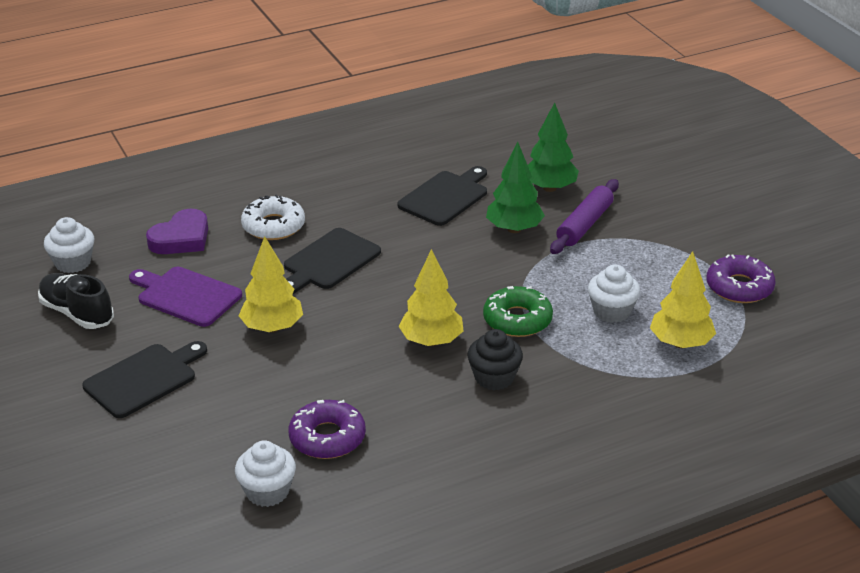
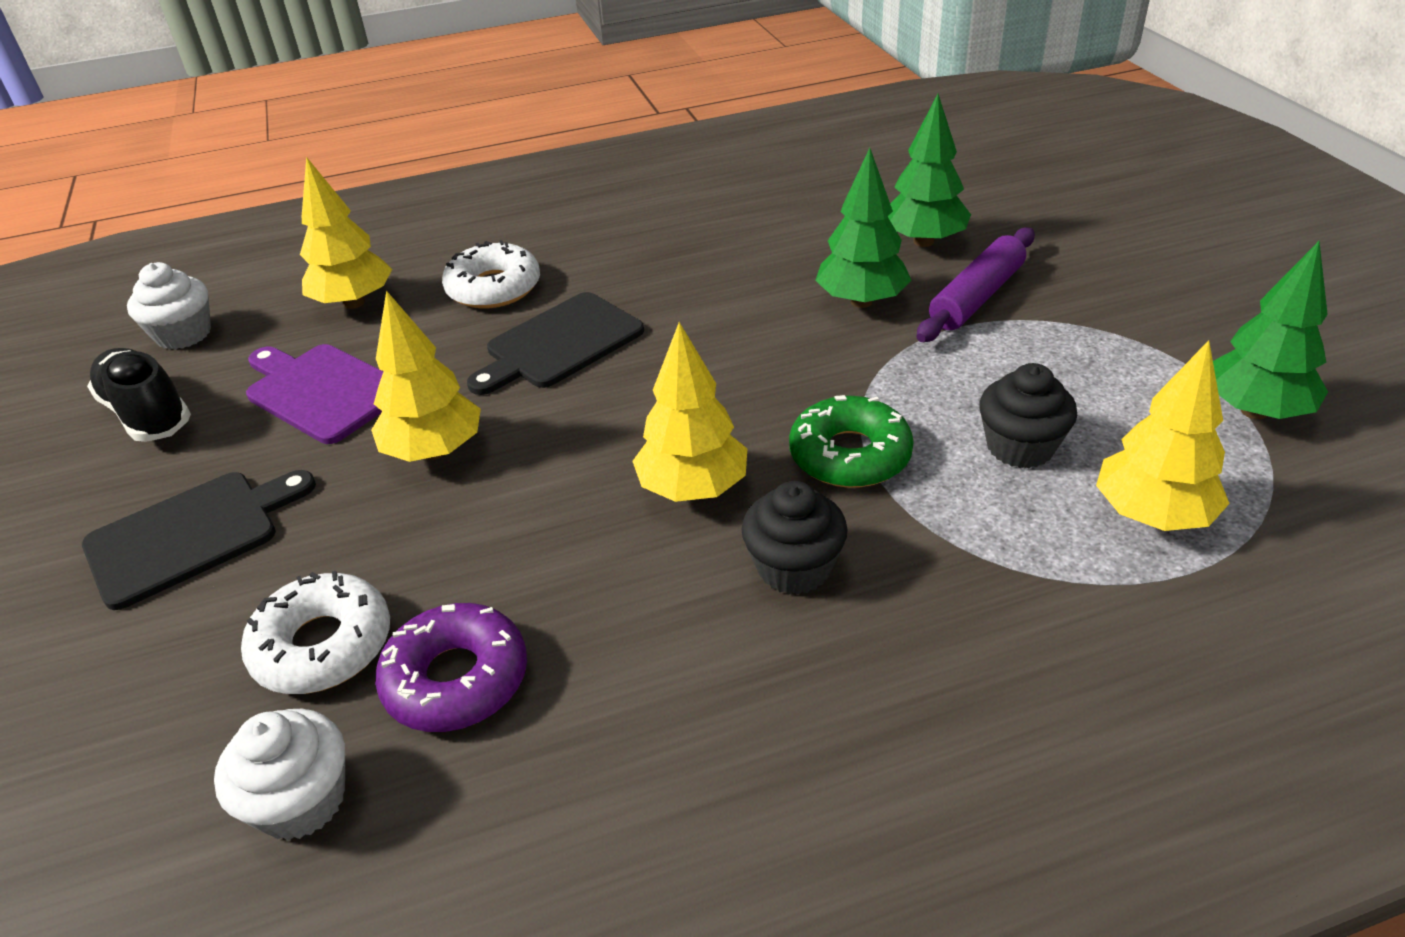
camera: 10 degrees right, 5 degrees up
purple heart [146,209,208,254] -> yellow tree [300,157,392,309]
black cutting board [398,166,487,226] -> none
white cupcake [588,264,640,323] -> black cupcake [979,363,1077,468]
purple donut [706,254,776,303] -> green tree [1213,241,1328,419]
none -> white donut [241,571,390,694]

